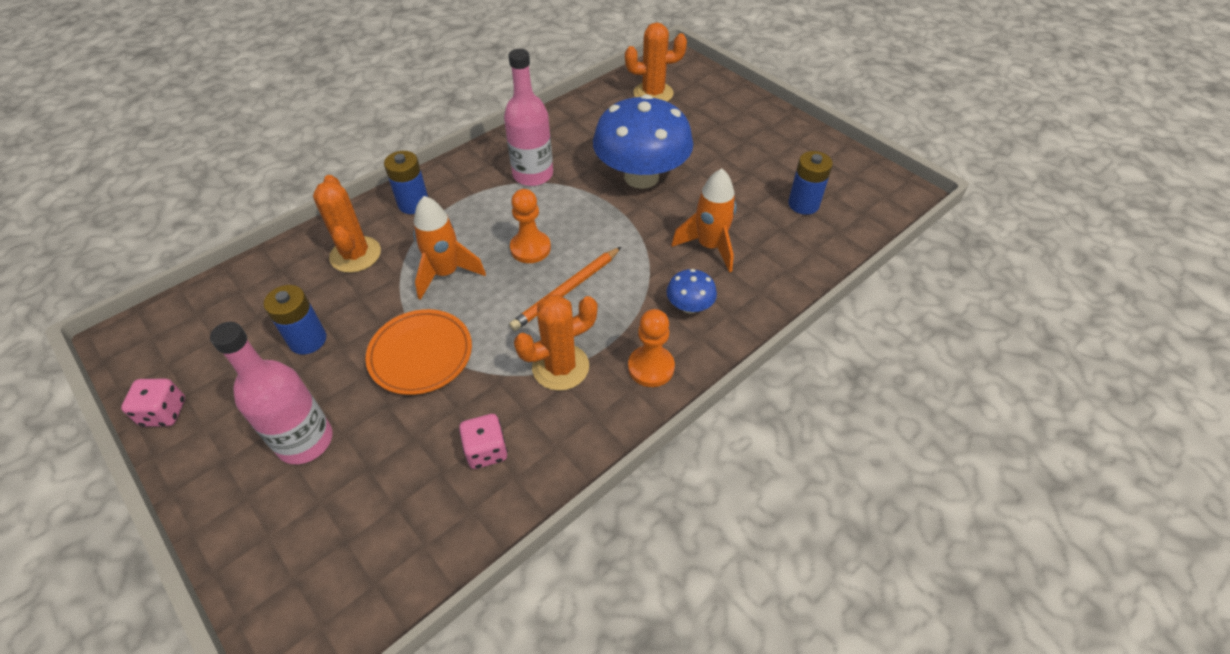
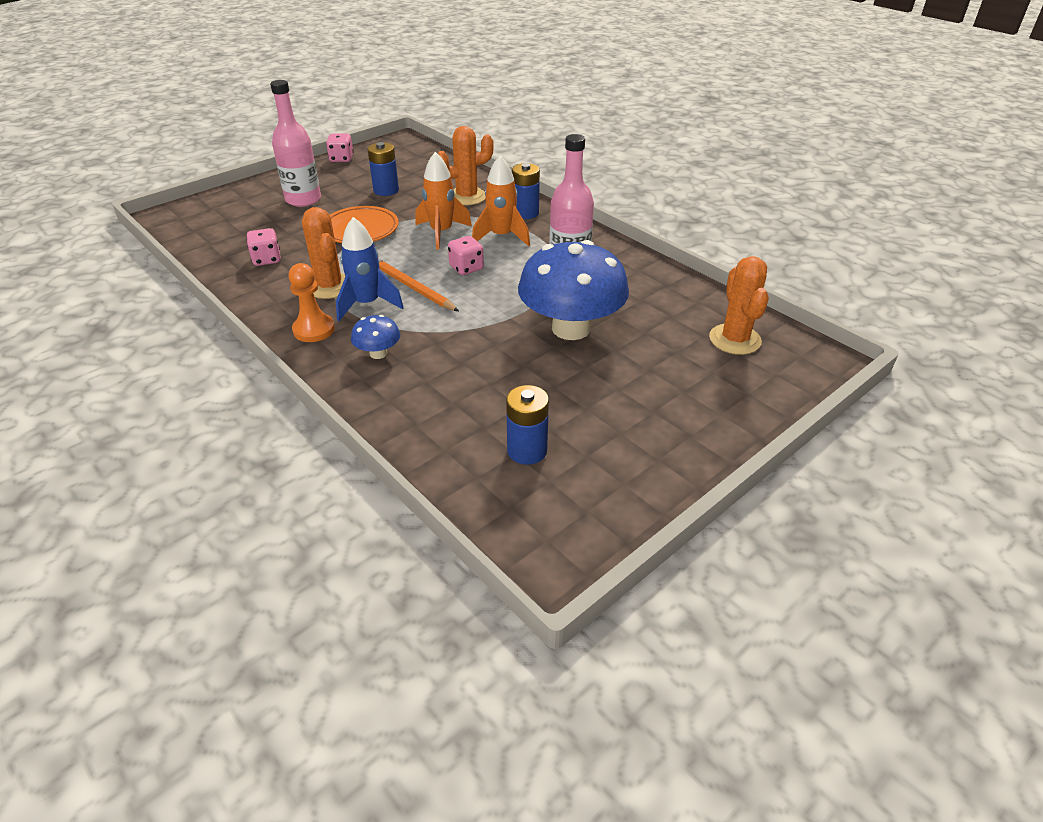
camera: 90 degrees right, 10 degrees down
orange pawn [510,189,551,263] -> pink dice [448,236,484,275]
orange rocket [671,169,736,273] -> orange rocket moved to [472,155,530,246]
none -> blue rocket [336,217,404,321]

